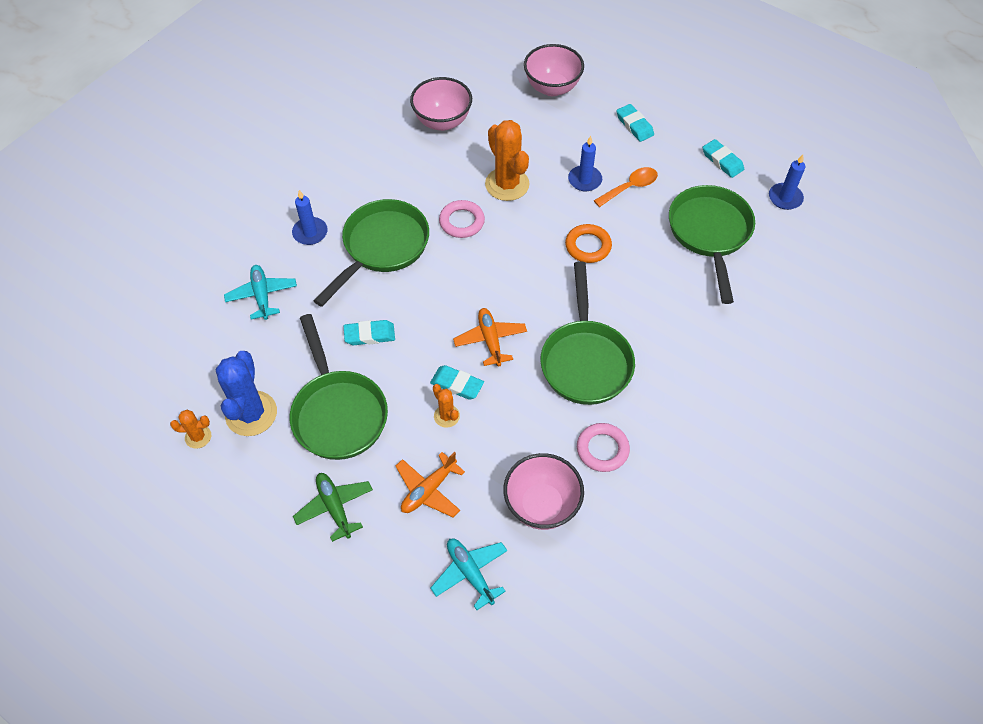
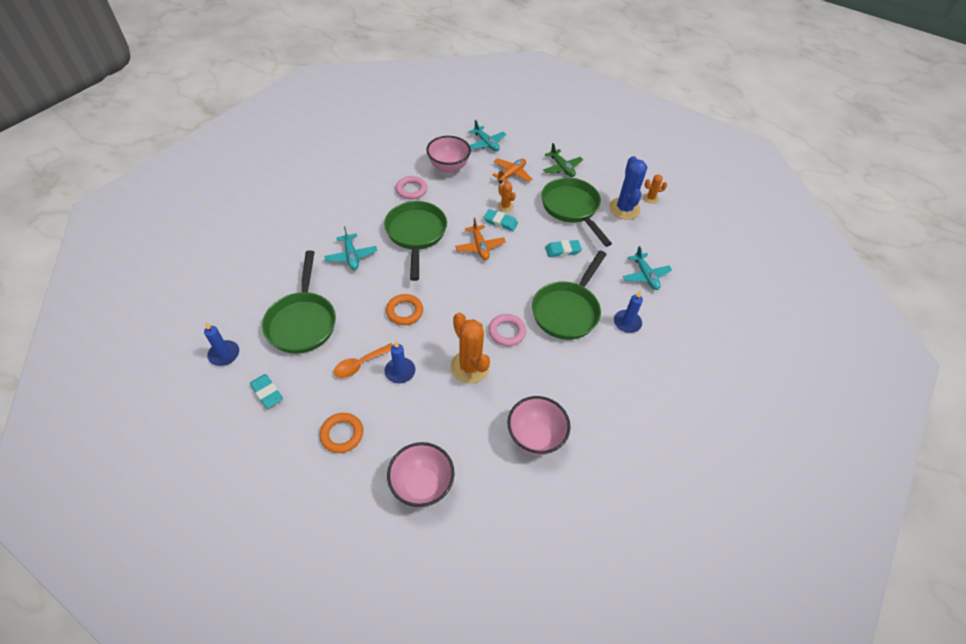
camera: 175 degrees right, 5 degrees down
turquoise eraser [616,104,654,142] -> orange ring [320,413,363,453]
none -> turquoise plane [324,226,377,270]

